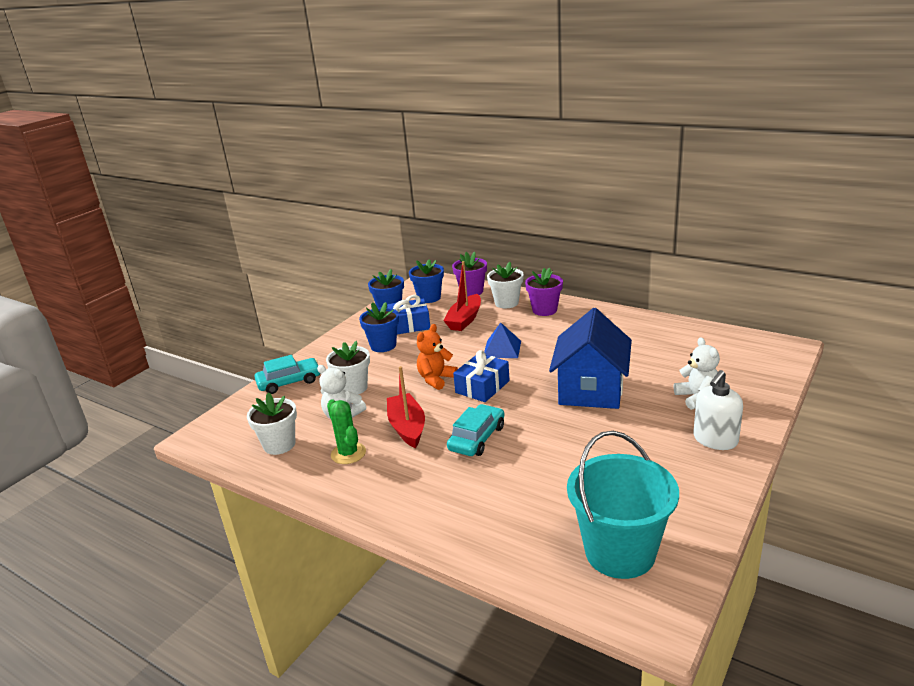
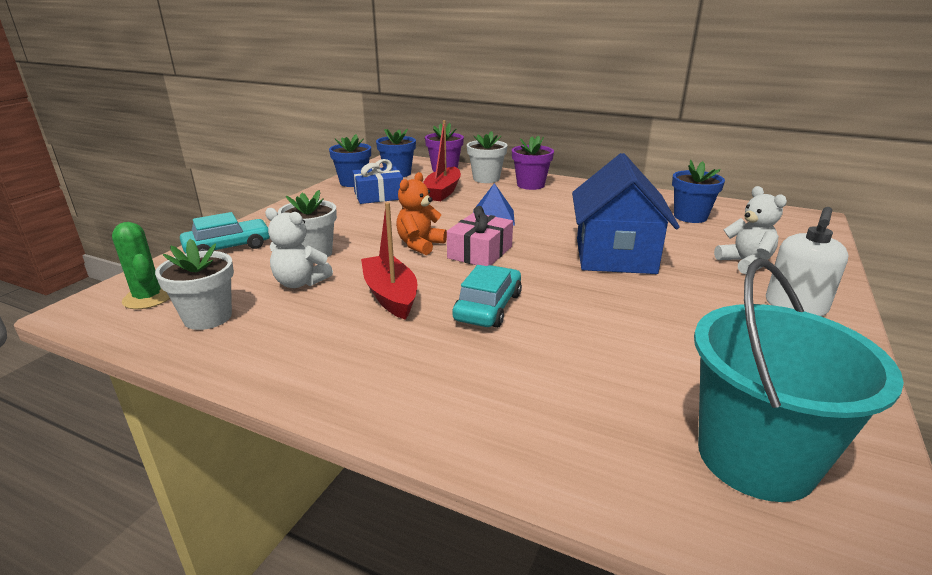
camera: 10 degrees left, 0 degrees up
green cactus [327,399,366,464] -> green cactus moved to [112,222,170,309]
blue flower pot [359,302,399,352] -> blue flower pot moved to [672,160,725,223]
blue gift [453,350,510,402] -> pink gift [447,206,513,266]

